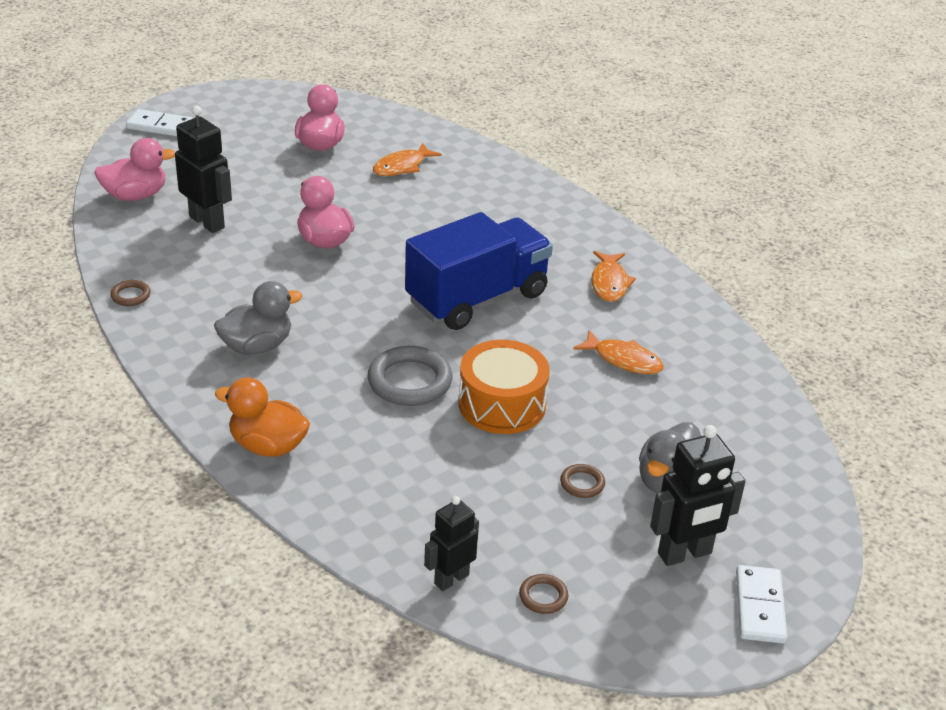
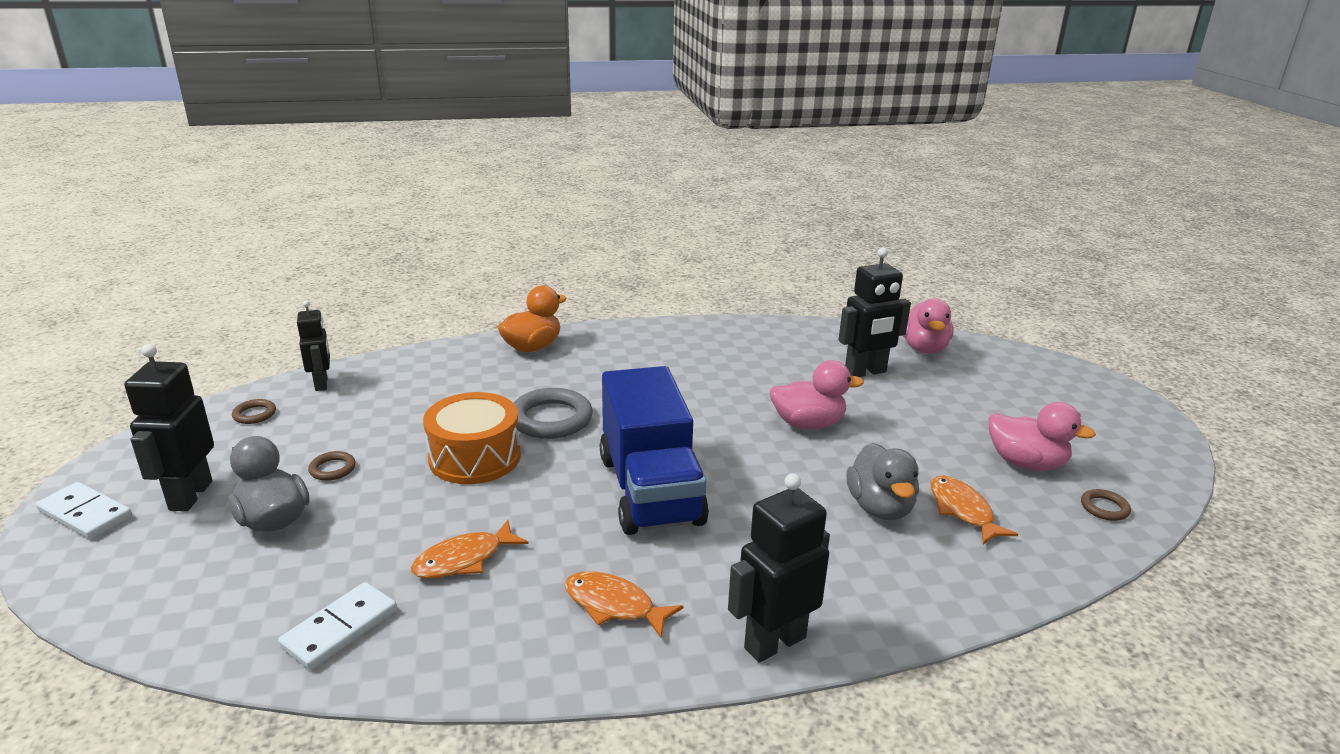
camera: 115 degrees right, 10 degrees down
brown ring [110,280,150,306] -> brown ring moved to [1081,489,1131,521]
white domino [126,109,193,136] -> white domino moved to [278,582,397,670]
grey duck [214,281,302,355] -> grey duck moved to [846,443,919,520]
none -> black robot [728,473,830,663]

